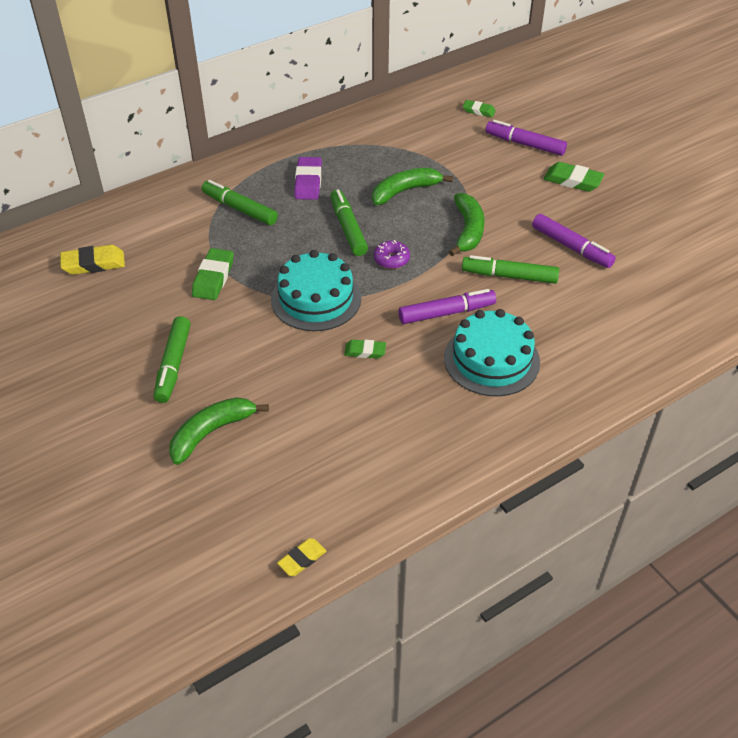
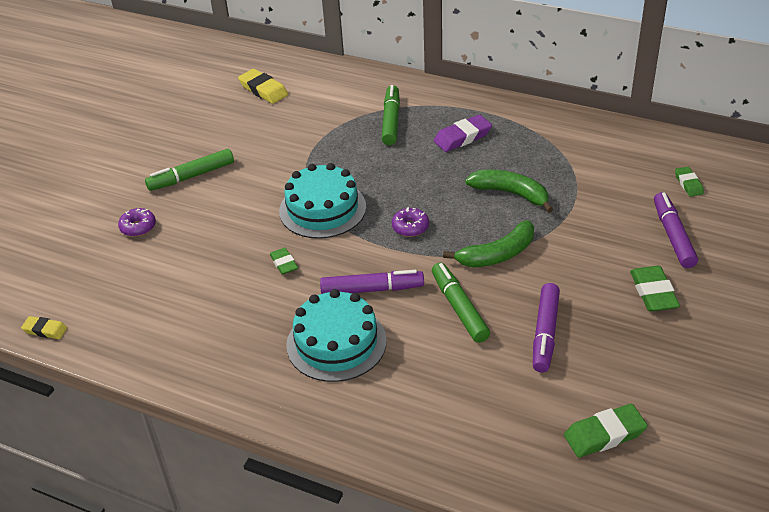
camera: 60 degrees right, 5 degrees down
green banana [169,397,269,465] -> purple donut [118,208,156,237]
green eraser [192,248,234,300] -> green eraser moved to [564,404,648,458]
green marker [330,189,368,256] -> none
purple marker [398,289,496,324] -> purple marker turned 45 degrees counterclockwise [320,270,424,294]

